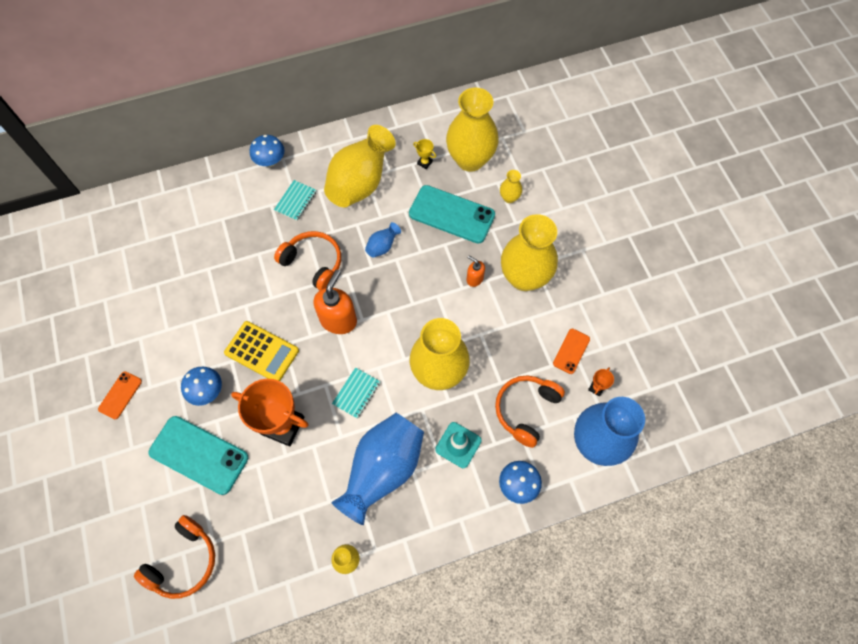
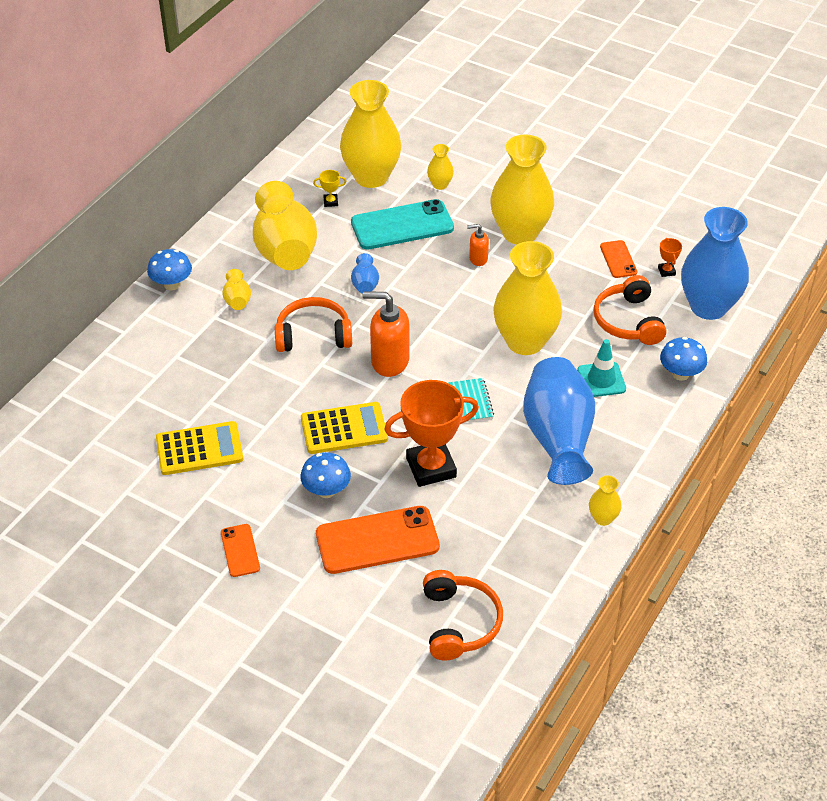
camera: 40 degrees left, 20 degrees down
turquoise phone [149,416,248,495] -> orange phone [316,506,440,574]
turquoise notebook [274,180,317,221] -> yellow vase [222,269,251,310]
orange soap dispenser [314,270,357,334] -> orange soap dispenser turned 60 degrees counterclockwise [363,291,410,377]
none -> yellow calculator [156,421,243,475]

